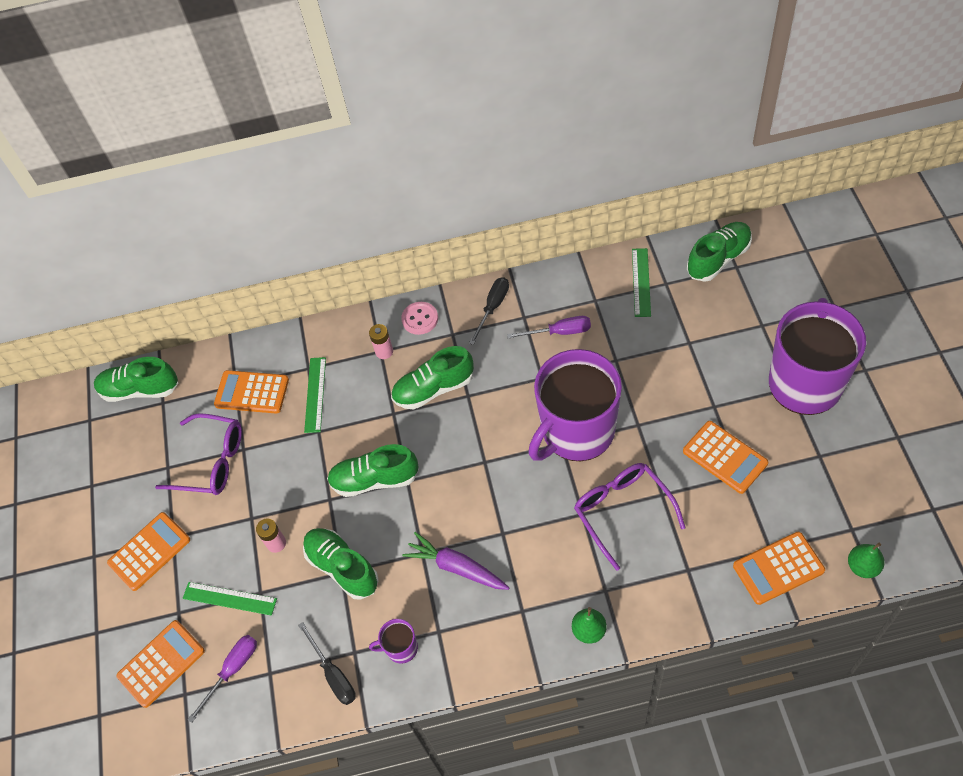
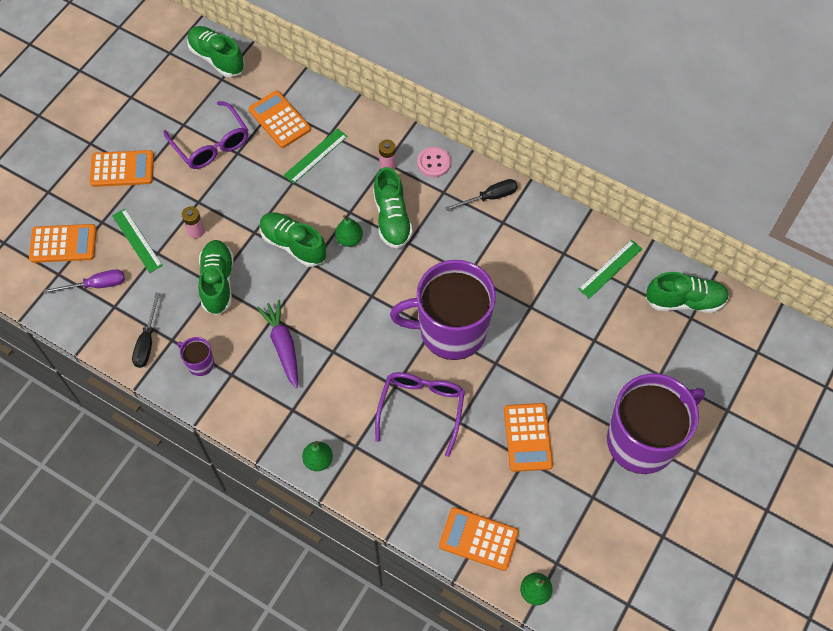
camera: 35 degrees right, 5 degrees up
green shoe [391,346,474,409] -> green shoe turned 120 degrees counterclockwise [373,167,413,249]
purple screwdriver [507,316,591,339] -> none
none -> green pear [335,215,363,247]

